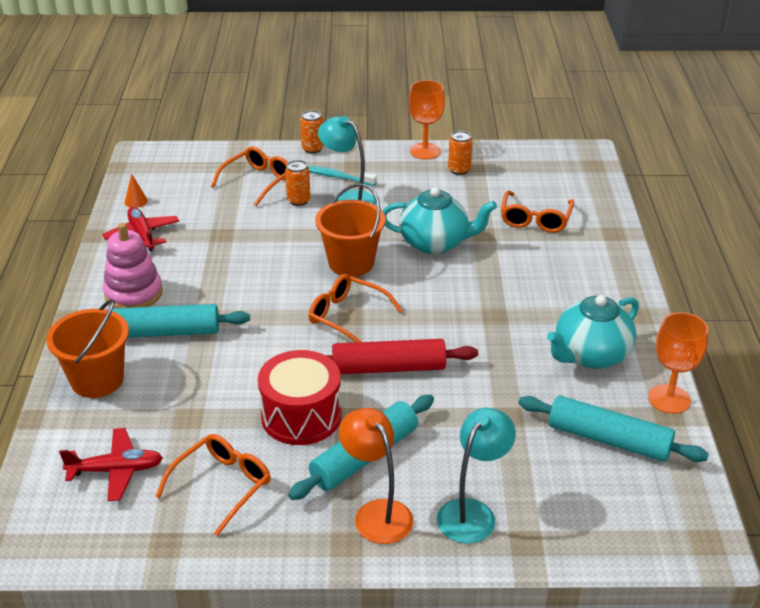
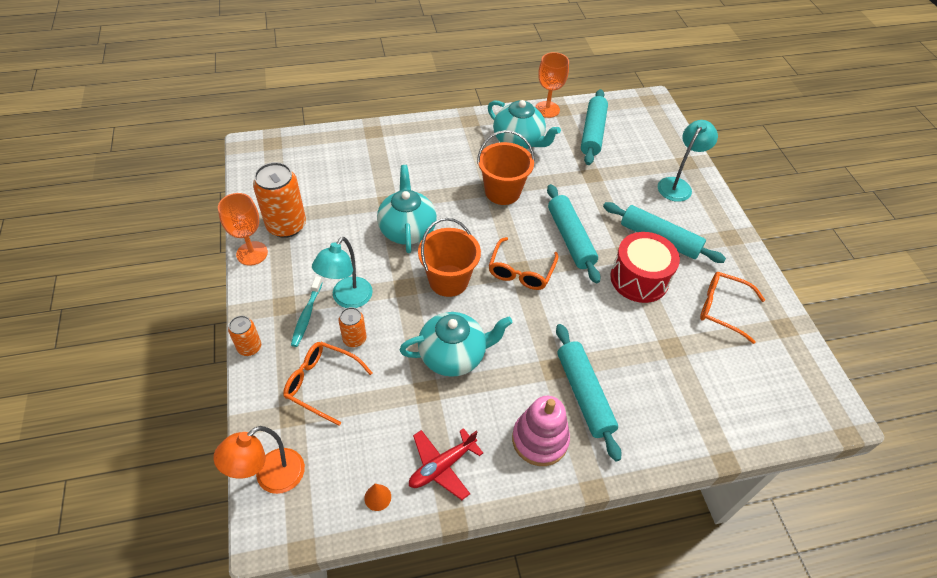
camera: 105 degrees left, 15 degrees up
orange bucket [46,299,129,398] -> orange bucket moved to [477,130,535,205]
red plane [59,428,163,501] -> none
red rolling pin [326,339,478,374] -> turquoise rolling pin [547,184,601,283]
orange lamp [339,408,413,544] -> orange lamp moved to [214,426,305,494]
turquoise lamp [437,408,516,544] -> turquoise lamp turned 105 degrees clockwise [658,120,718,202]
orange can [448,131,472,175] -> orange can [253,162,306,238], size x1.89
orange glasses [501,191,574,233] -> none
none -> turquoise teapot [399,312,513,377]

